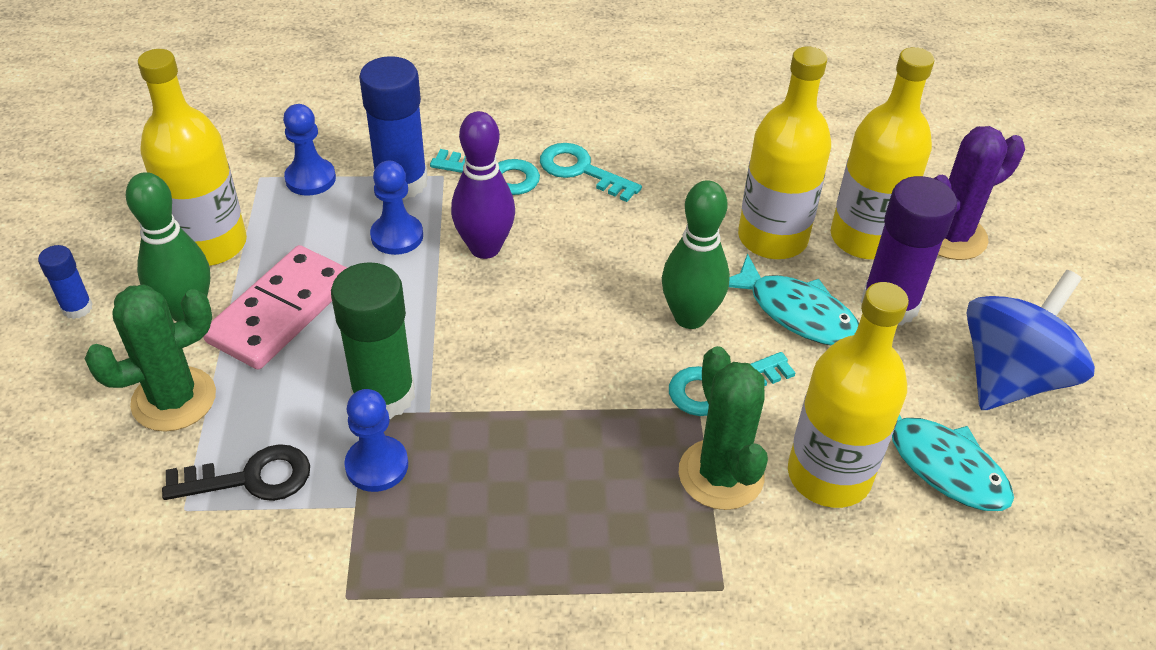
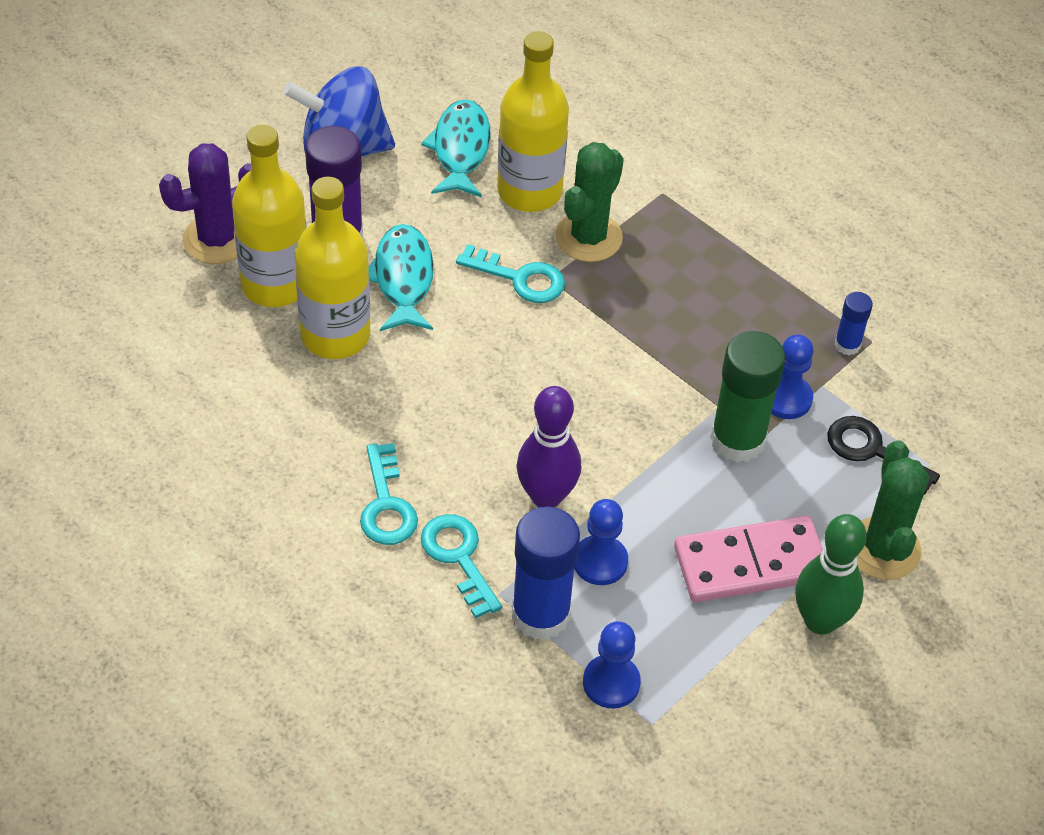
camera: 135 degrees left, 5 degrees up
blue glue stick [38,245,93,319] -> blue glue stick moved to [834,292,873,355]
green cactus [85,284,216,432] -> green cactus turned 75 degrees clockwise [857,441,929,580]
yellow bottle [138,49,247,266] -> none
green bowling pin [662,180,730,329] -> none
purple cactus [933,126,1025,260] -> purple cactus turned 45 degrees counterclockwise [159,143,251,264]

